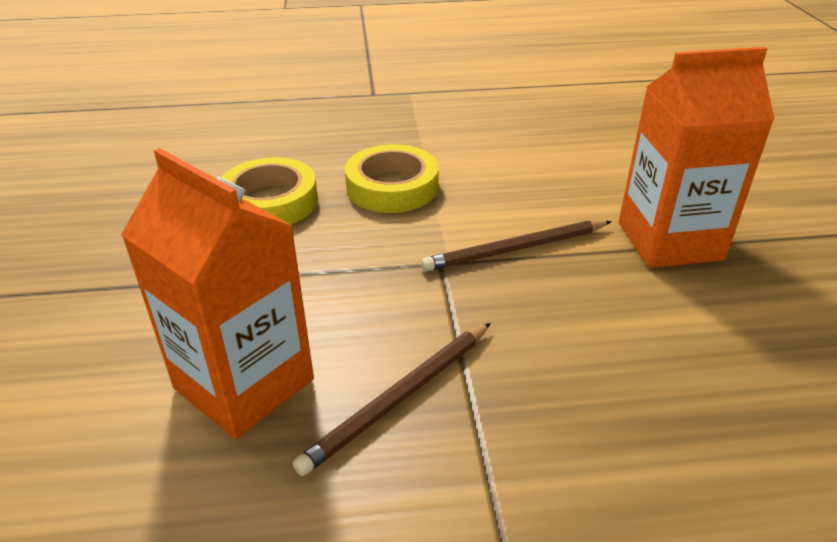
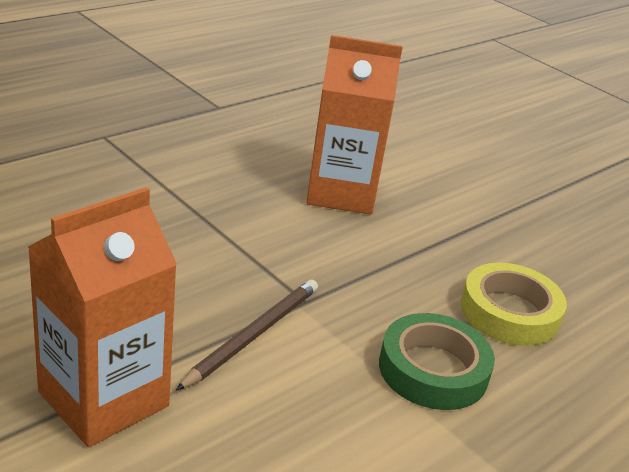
camera: 140 degrees right, 5 degrees down
brown pencil [293,323,491,476] -> none
yellow tape [345,144,439,213] -> green tape [379,313,495,410]

